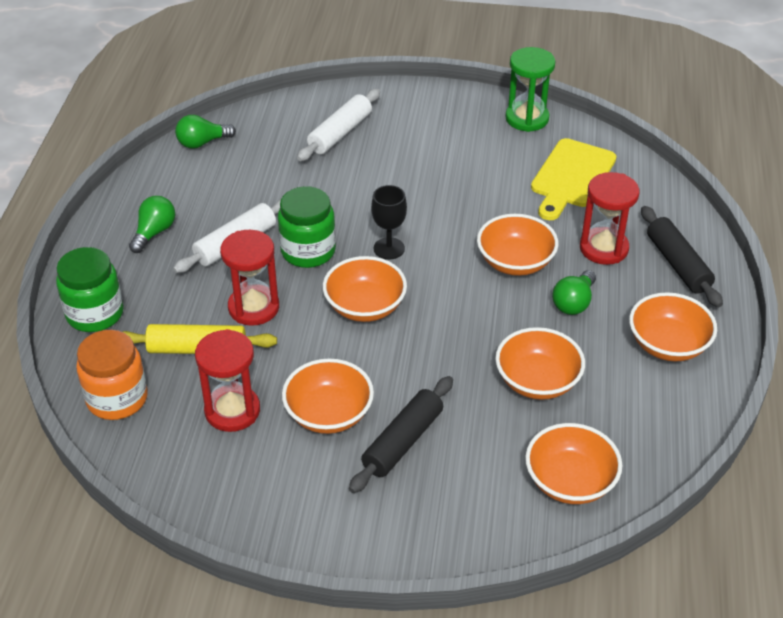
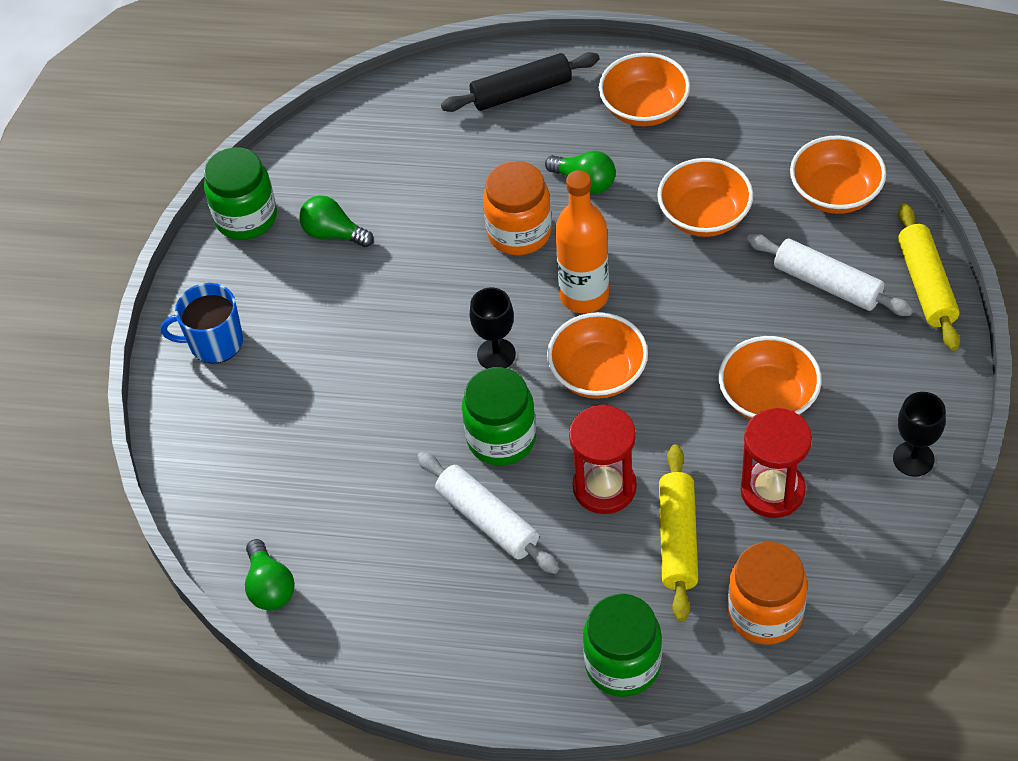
camera: 85 degrees left, 10 degrees up
green light bulb [129,196,175,253] -> green light bulb moved to [299,195,374,247]
white rolling pin [297,89,380,161] -> white rolling pin moved to [747,234,913,316]
black rolling pin [349,376,453,493] -> none
orange bowl [477,214,558,276] -> orange jar [483,161,552,255]
green hourglass [505,47,555,132] -> green jar [204,147,277,240]
yellow cutting board [531,138,616,220] -> none
red hourglass [580,172,639,265] -> none
none -> blue mug [161,283,243,364]
none -> orange bottle [555,170,609,313]
none -> black goblet [893,392,946,477]
none -> yellow rolling pin [898,203,960,351]

